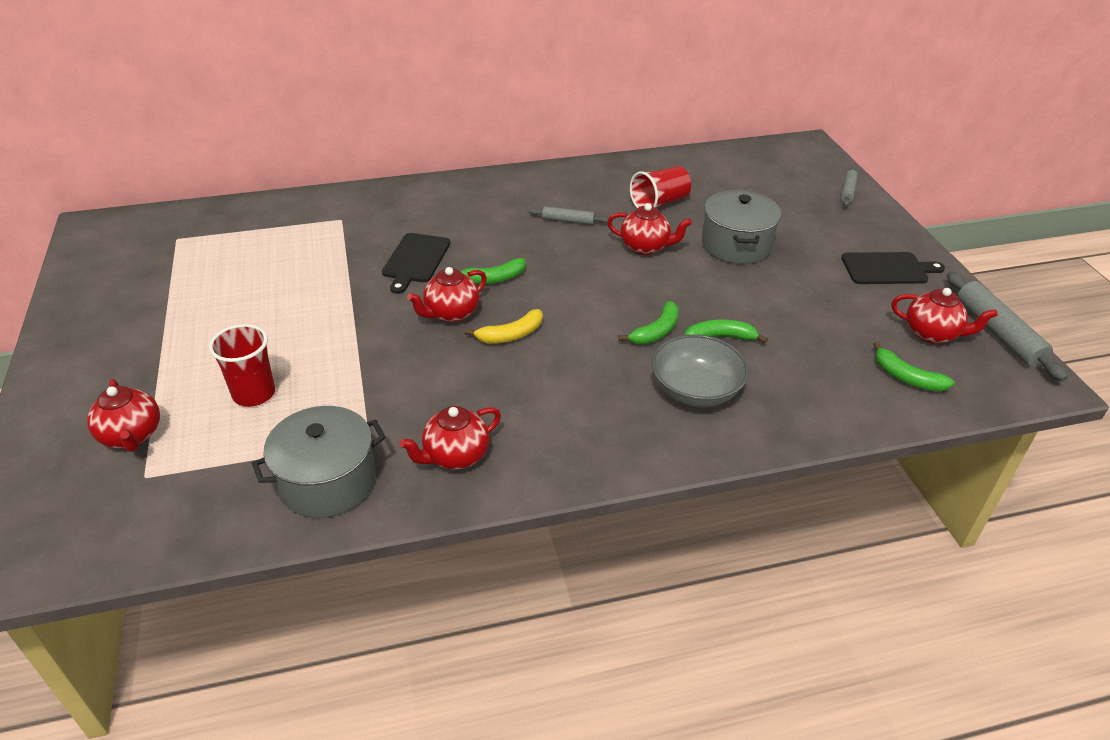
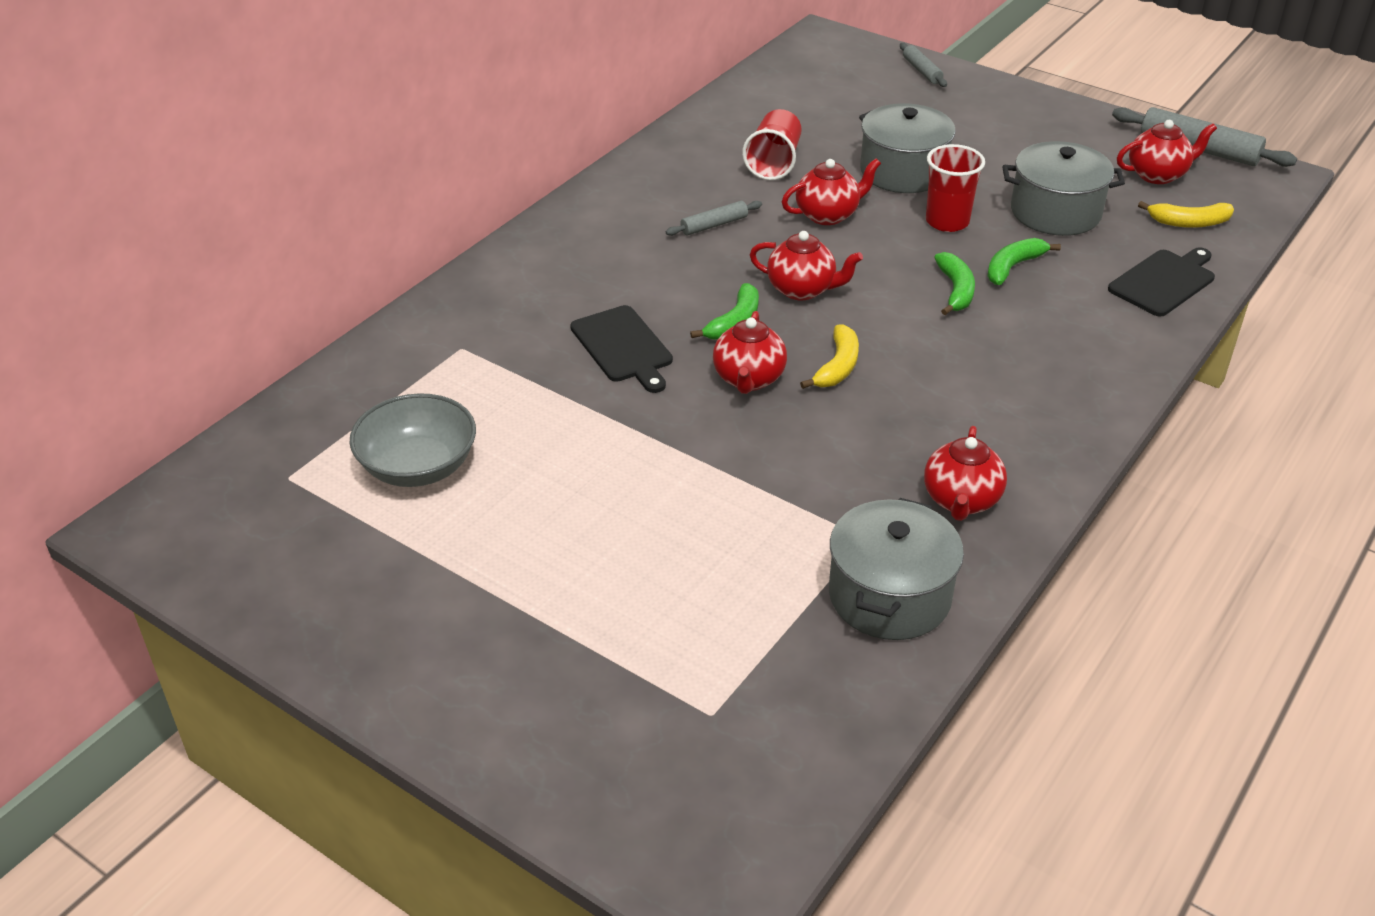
camera: 40 degrees left, 0 degrees up
red teapot [87,378,160,452] -> red teapot moved to [750,231,863,300]
red cup [209,324,275,407] -> red cup moved to [926,144,985,232]
grey bowl [651,334,749,407] -> grey bowl moved to [349,393,476,487]
black cutting board [841,252,945,284] -> black cutting board moved to [1108,247,1215,317]
green banana [874,342,955,392] -> yellow banana [1138,201,1234,228]
none -> grey pot [1002,141,1125,236]

